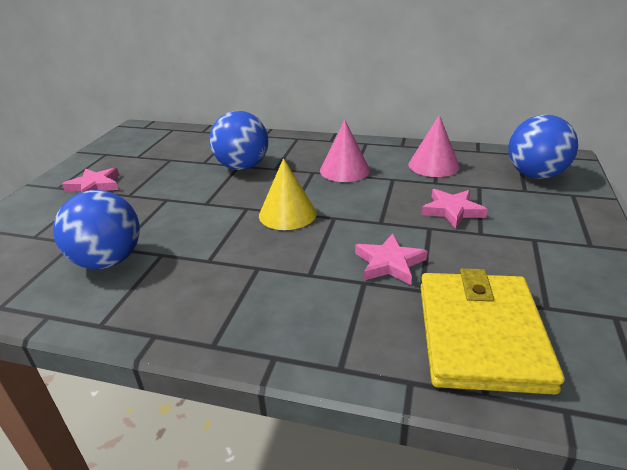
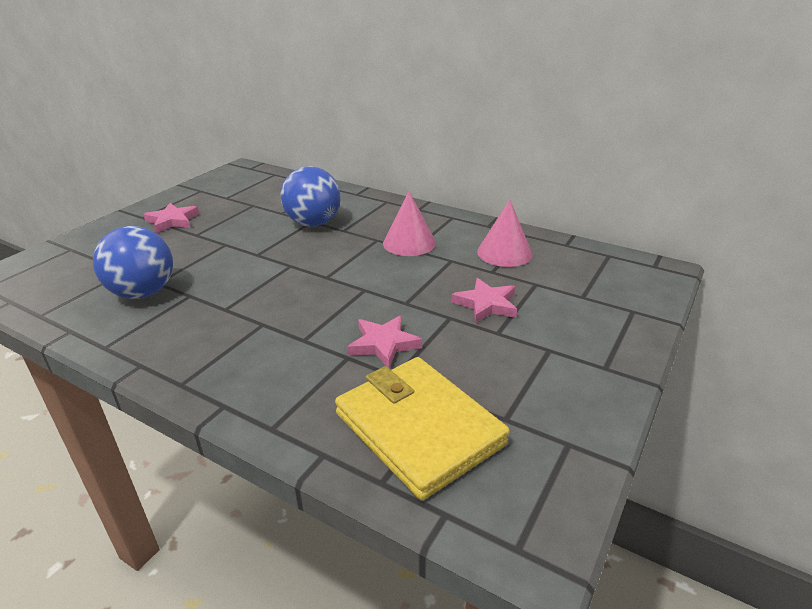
camera: 15 degrees right, 0 degrees up
yellow cone [259,158,317,230] -> none
yellow wallet [420,268,564,395] -> yellow wallet turned 60 degrees counterclockwise [335,357,510,500]
blue ball [508,115,578,179] -> none

